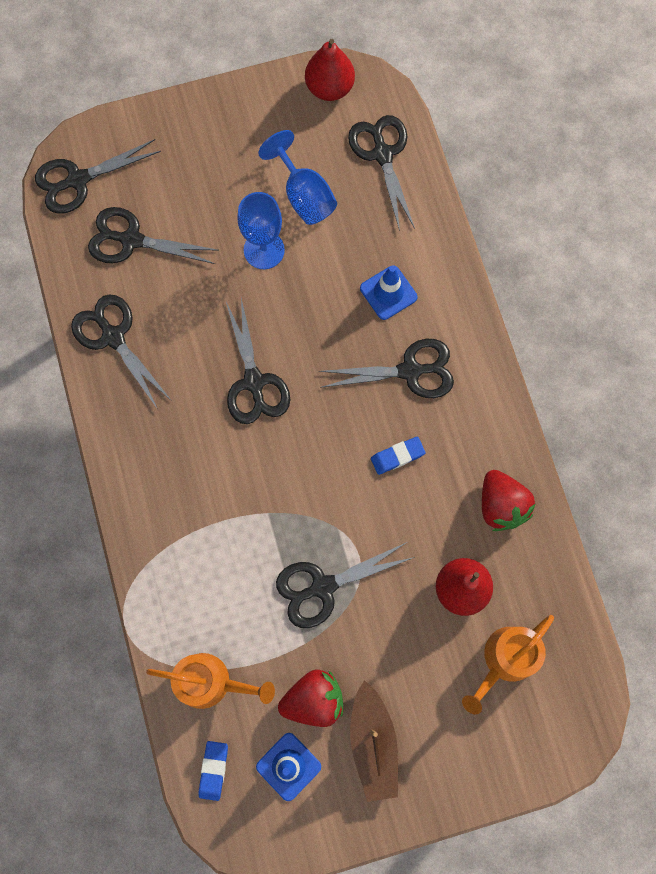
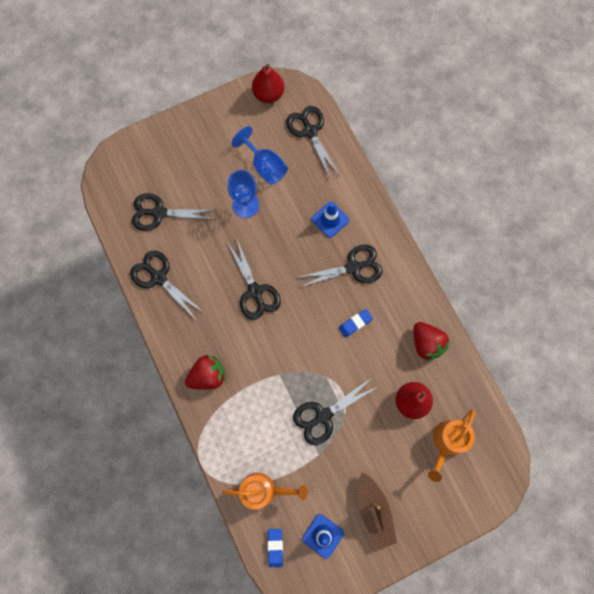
camera: 10 degrees left, 0 degrees up
black scissors [35,139,161,214] -> none
red strawberry [278,669,343,727] -> red strawberry moved to [185,355,226,390]

